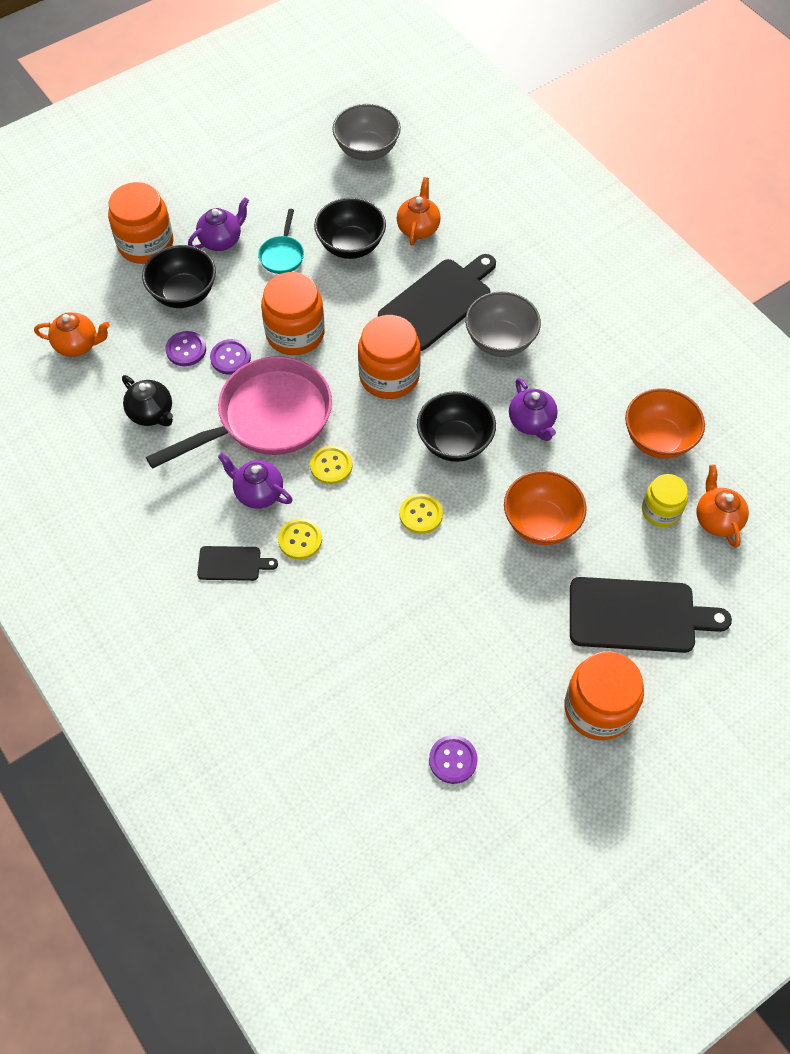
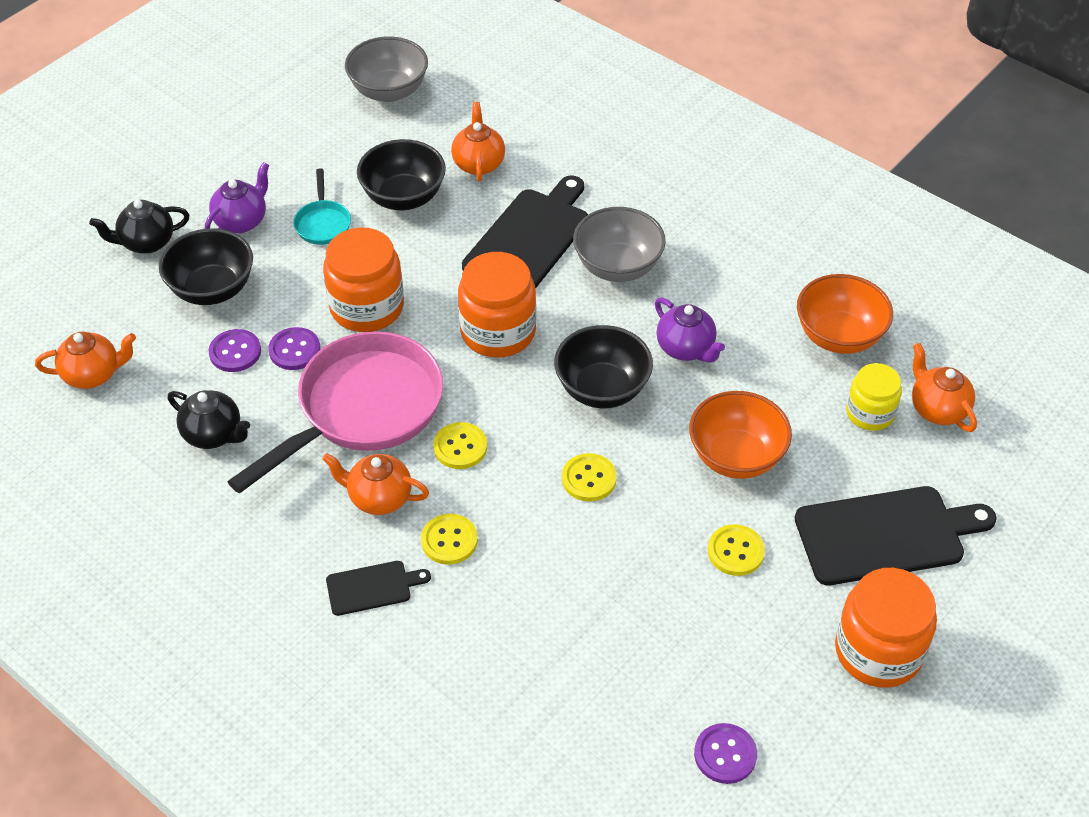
camera: 15 degrees left, 10 degrees down
orange jar [108,182,173,264] -> black teapot [89,200,189,254]
purple teapot [218,453,292,509] -> orange teapot [322,453,429,515]
none -> yellow button [708,524,765,576]

